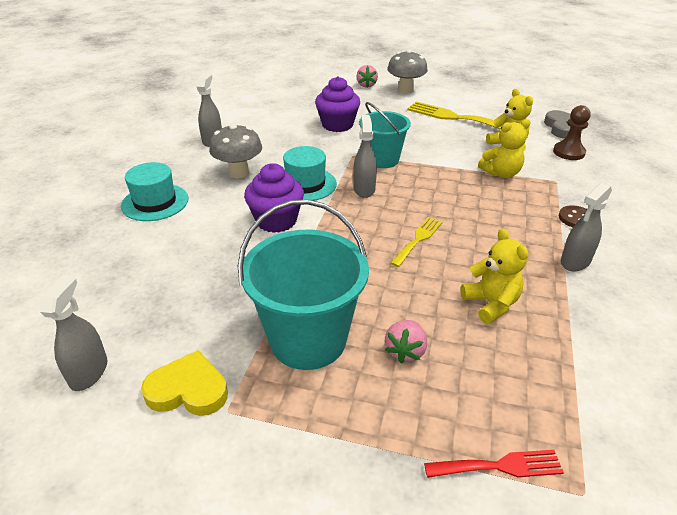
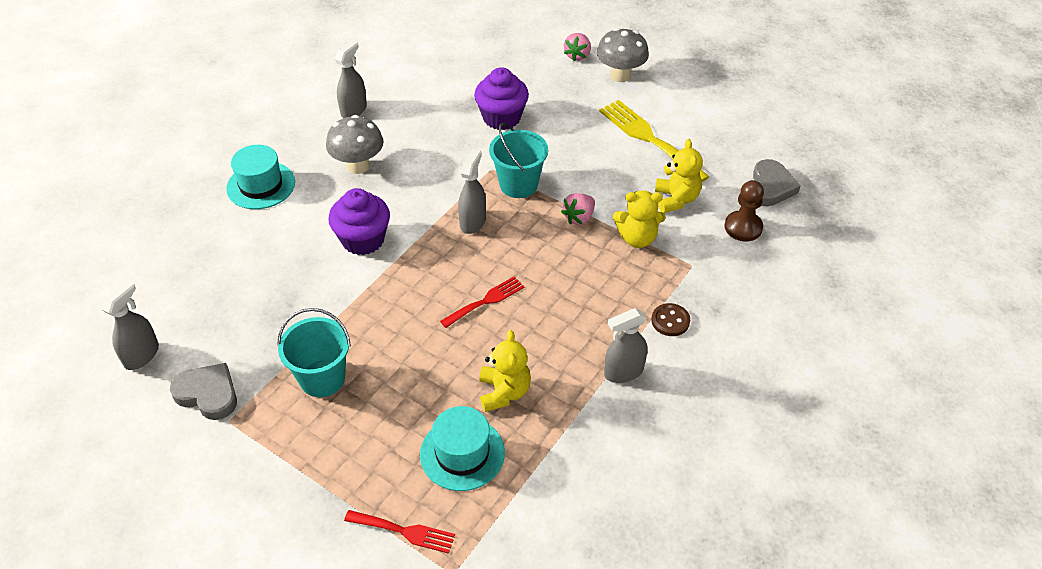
camera: 20 degrees right, 10 degrees up
yellow heart [141,350,228,416] -> grey heart [170,363,237,420]
turquoise bucket [238,200,369,370] -> turquoise bucket [277,308,351,397], size x0.65
turquoise hat [283,146,337,201] -> turquoise hat moved to [420,406,505,491]
pink strawberry [385,320,427,363] -> pink strawberry moved to [561,193,595,225]
yellow fork [390,217,443,267] -> red fork [440,277,524,328]

